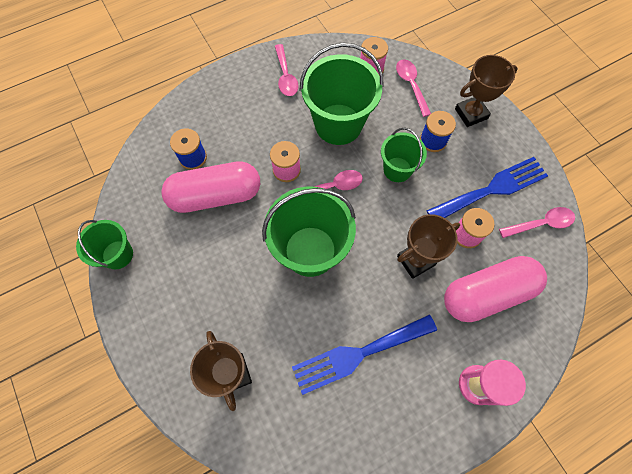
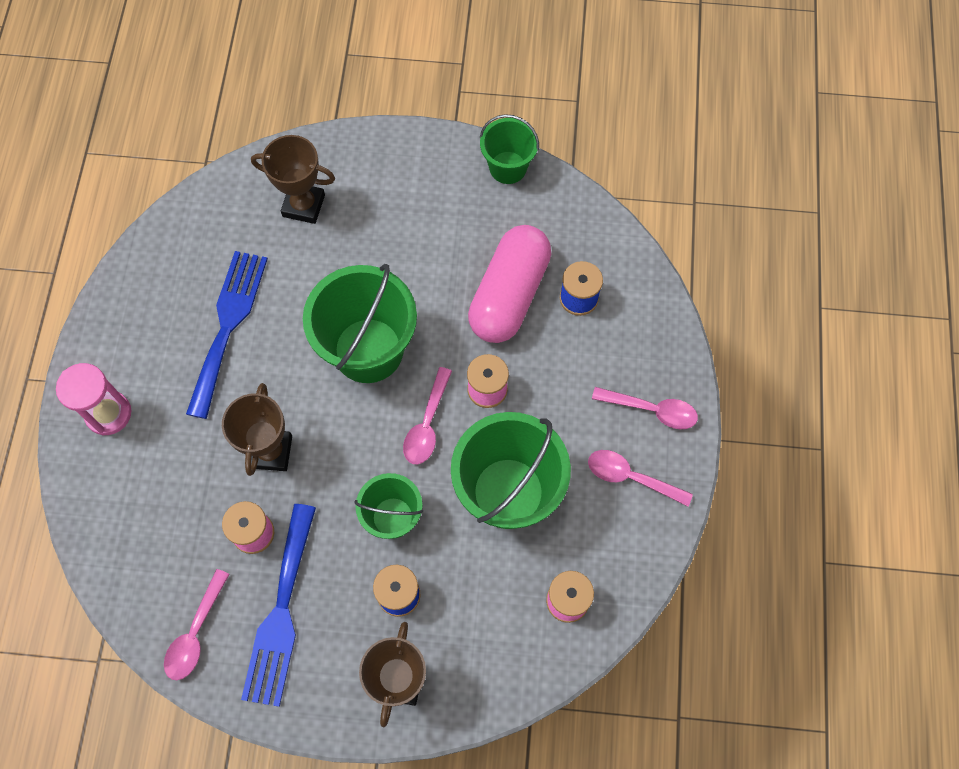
camera: 125 degrees right, 0 degrees up
pink spoon [396,59,431,117] -> pink spoon moved to [592,387,698,429]
pink capsule [444,256,547,322] -> none

